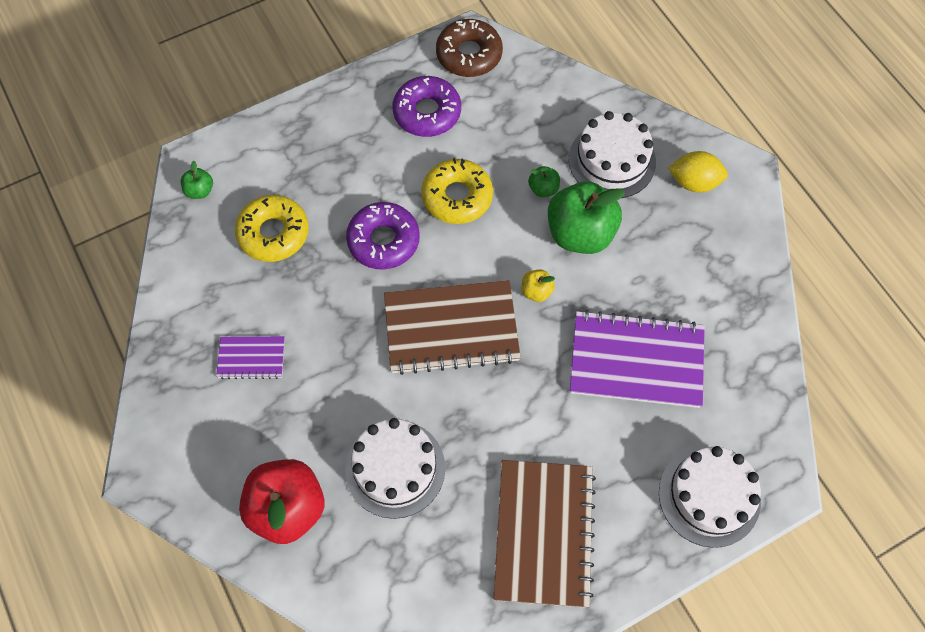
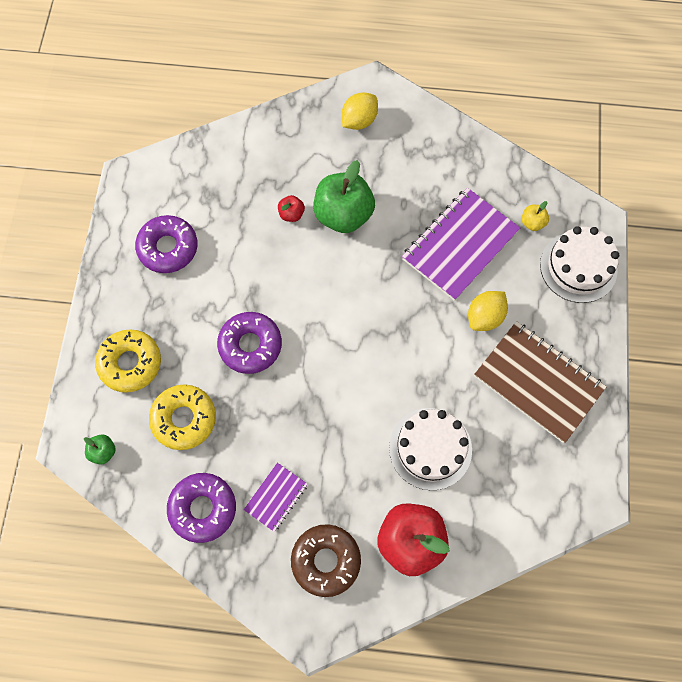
camera: 55 degrees left, 5 degrees up
brown notebook [384,280,521,375] -> none
yellow donut [421,158,493,224] -> yellow donut moved to [95,329,161,393]
brown donut [436,19,503,77] -> brown donut moved to [291,524,361,597]
yellow apple [522,269,555,302] -> yellow apple moved to [521,201,549,231]
green apple [528,166,560,197] -> red apple [278,195,305,222]
white cake [569,111,656,198] -> none
none -> purple donut [167,473,236,543]
none -> yellow lemon [468,291,508,331]

